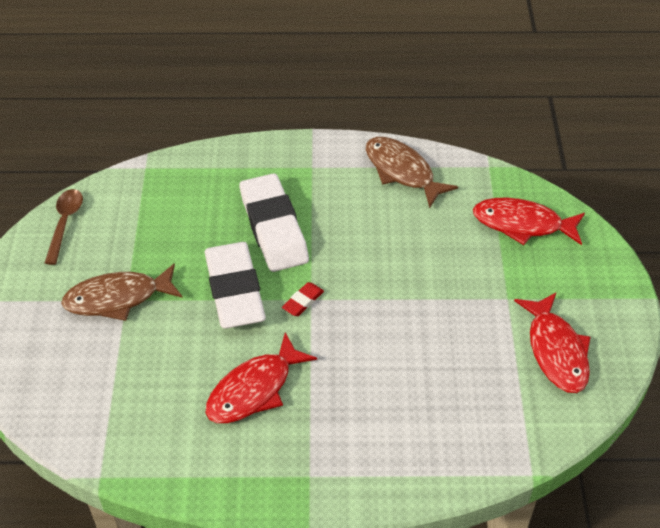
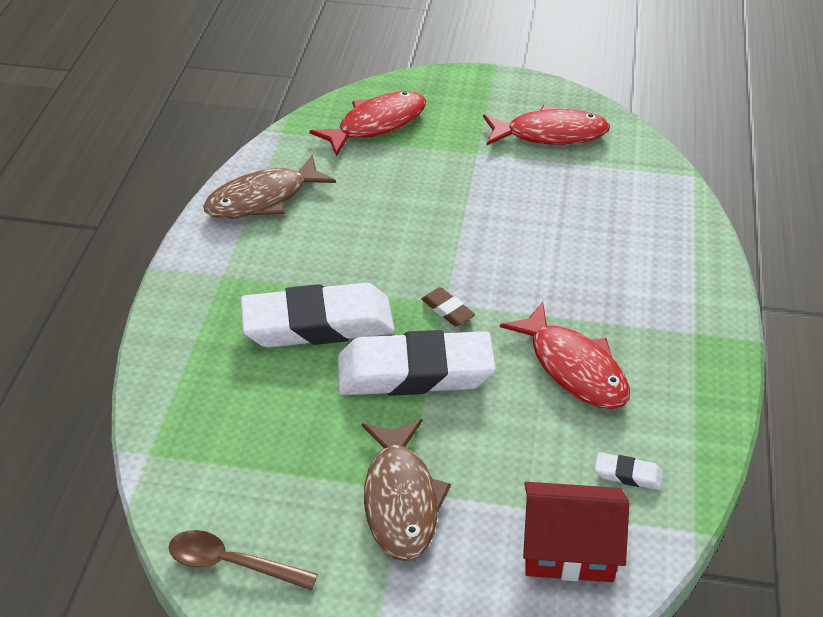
camera: 80 degrees left, 5 degrees down
red eraser [282,282,324,316] -> brown eraser [421,287,475,327]
red fish [473,198,585,245] -> red fish turned 150 degrees counterclockwise [309,91,426,156]
none -> red house [523,482,629,582]
none -> white eraser [595,452,663,490]

